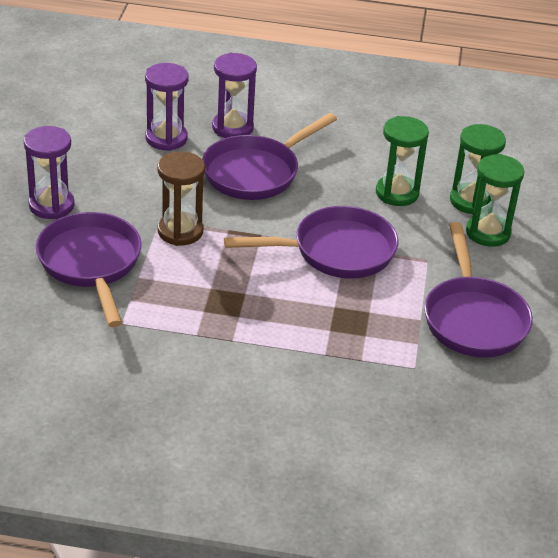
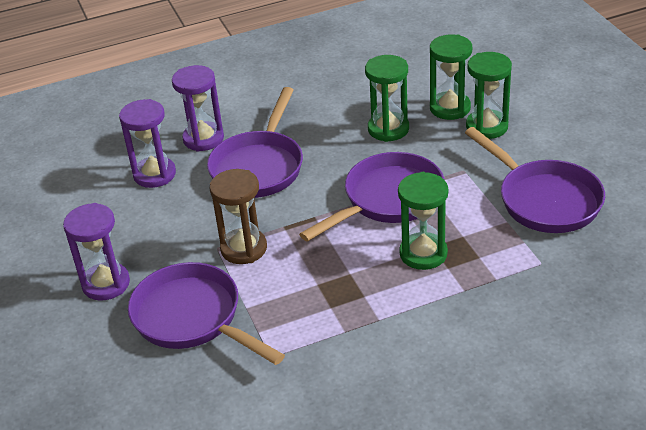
camera: 25 degrees left, 0 degrees up
none -> green hourglass [398,172,448,270]

